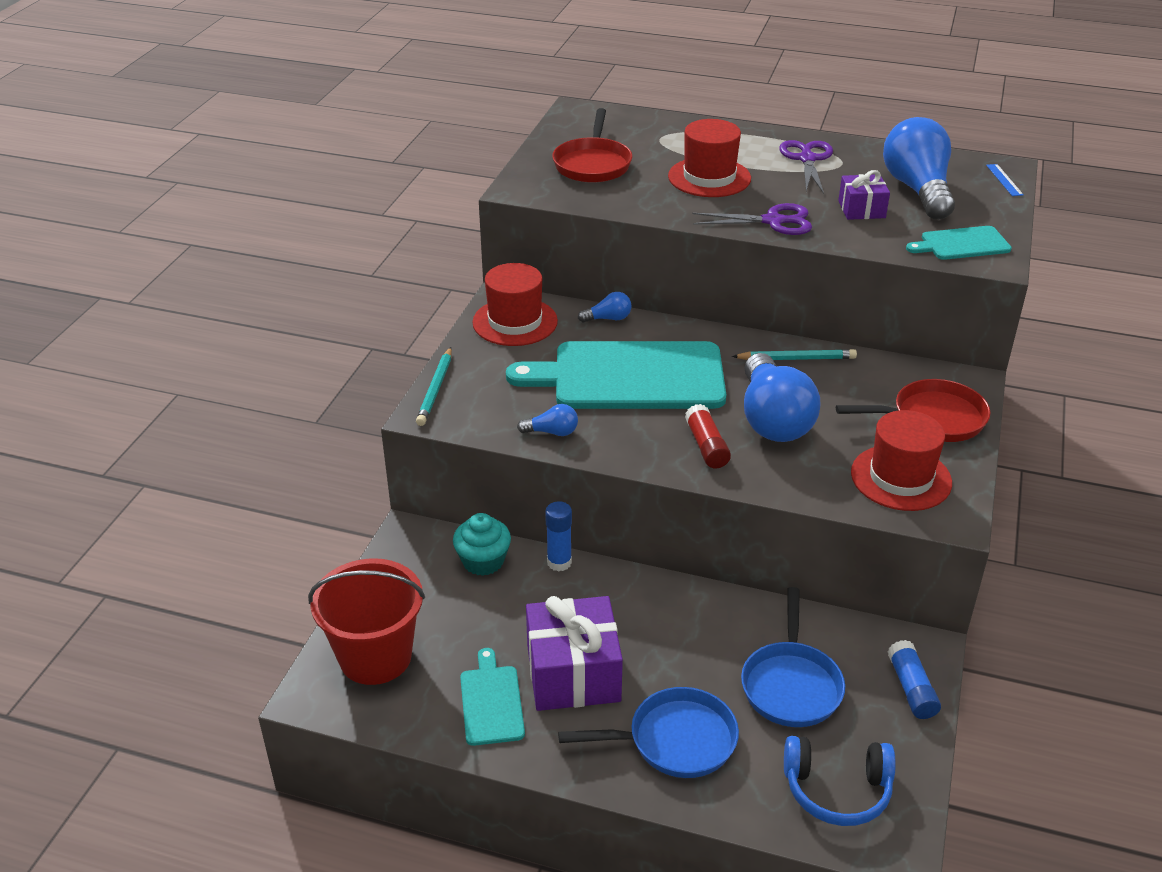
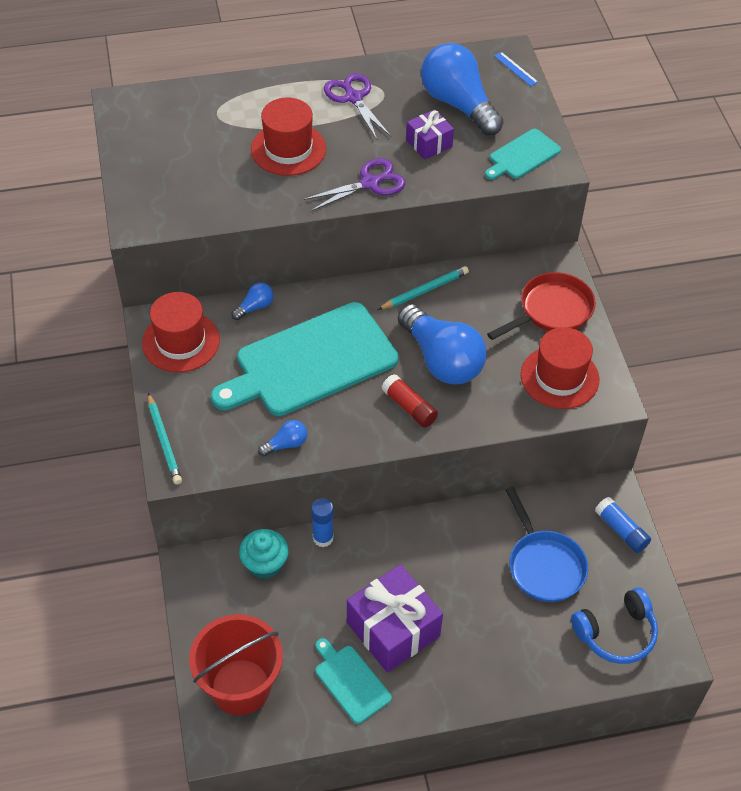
camera: 30 degrees left, 15 degrees up
red pan [552,108,632,183] -> none
blue pan [558,687,739,778] -> none

